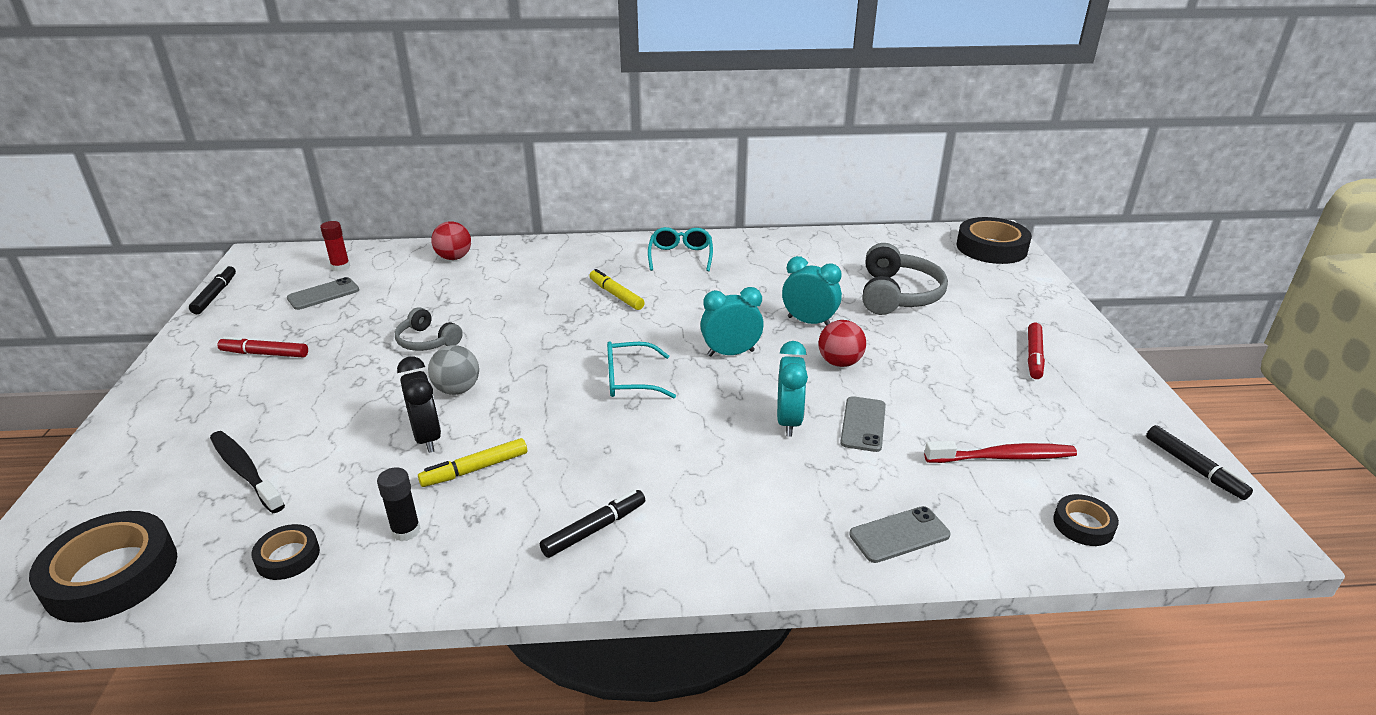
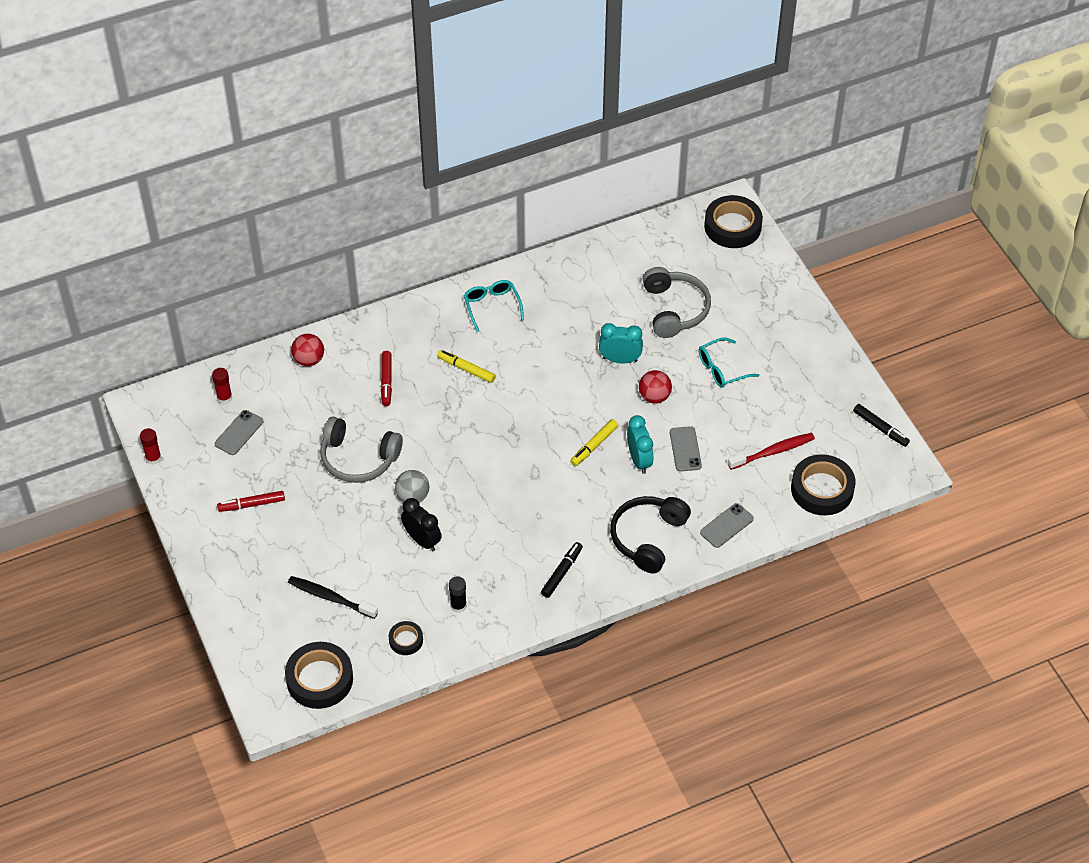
camera: 20 degrees left, 20 degrees up
black marker [189,265,236,314] -> red glue stick [140,428,161,465]
grey headphones [395,307,463,351] -> grey headphones [320,417,403,483], size x1.68
yellow marker [418,438,527,487] -> yellow marker moved to [570,419,618,466]
turquoise glasses [607,341,676,398] -> turquoise glasses moved to [698,338,759,388]
turquoise clock [700,287,764,357] -> none
red marker [1028,323,1045,379] -> red marker moved to [381,351,392,406]
black tape [1053,494,1119,546] -> black tape [791,454,856,516], size x1.93
none -> black headphones [610,496,691,573]

